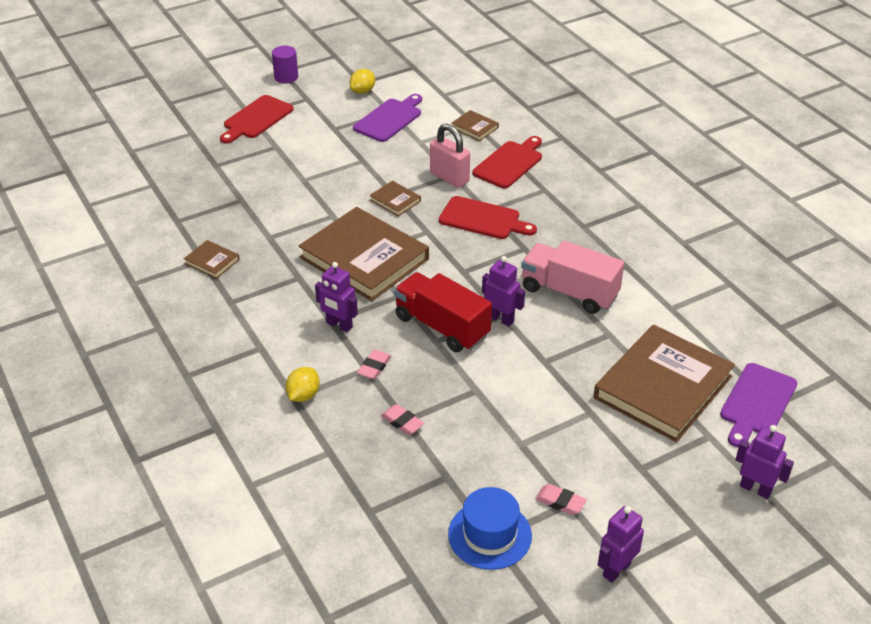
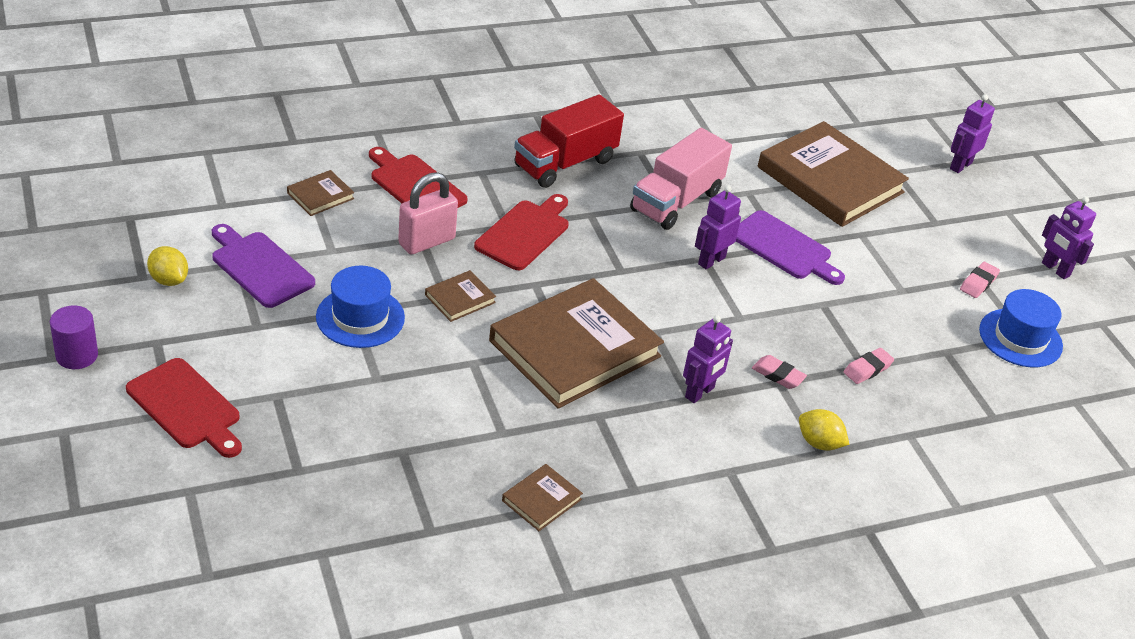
camera: 85 degrees left, 0 degrees up
red truck [394,272,492,352] -> red truck moved to [514,94,624,188]
purple cutting board [720,363,797,447] -> purple cutting board moved to [736,210,845,285]
none -> blue hat [316,266,405,348]

